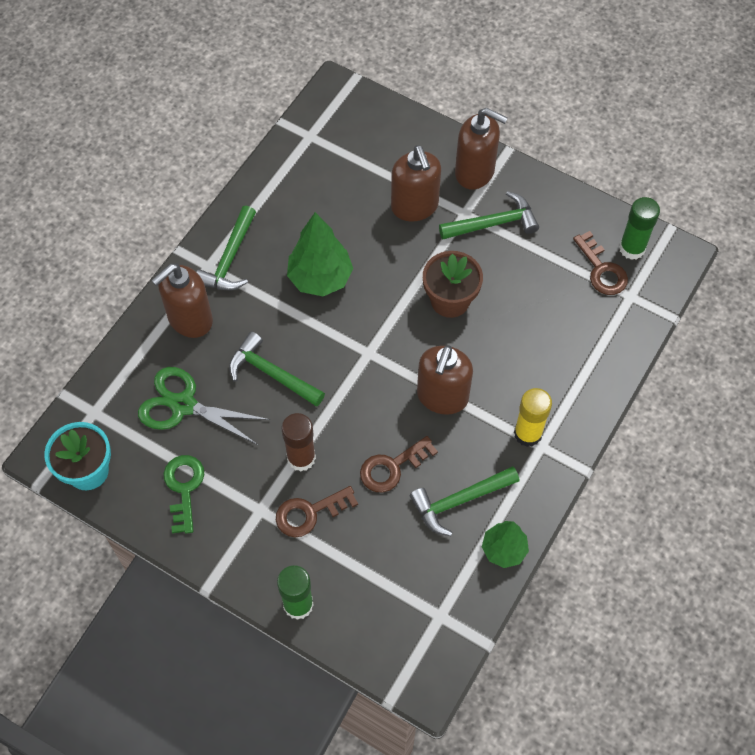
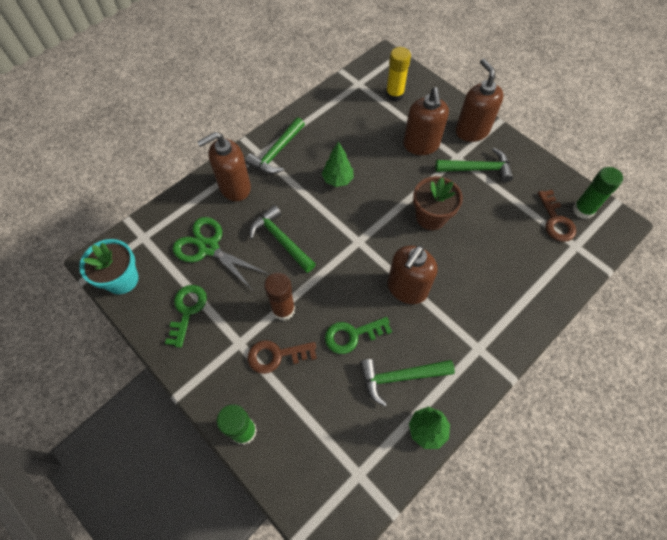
camera: 15 degrees right, 0 degrees up
green tree [287,212,353,296] -> green tree [322,141,354,187], size x0.64
brown key [360,436,438,492] -> green key [325,317,392,354]
brown soap dispenser [455,108,508,189] -> brown soap dispenser turned 150 degrees counterclockwise [456,59,504,142]
yellow glue stick [514,388,552,447] -> yellow glue stick moved to [386,47,411,102]

